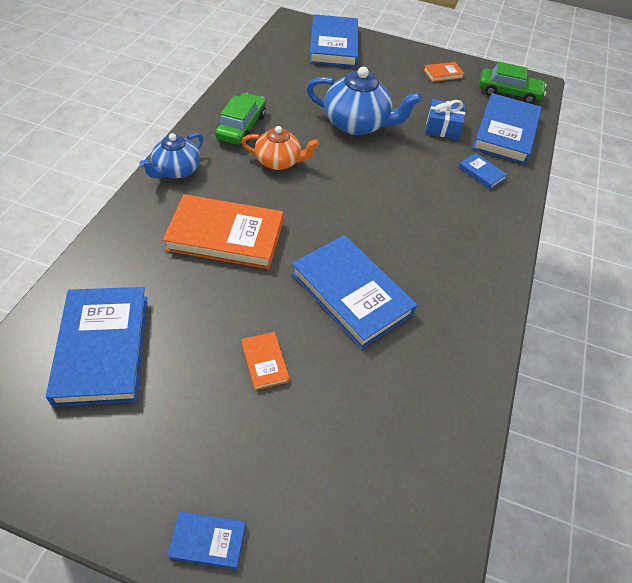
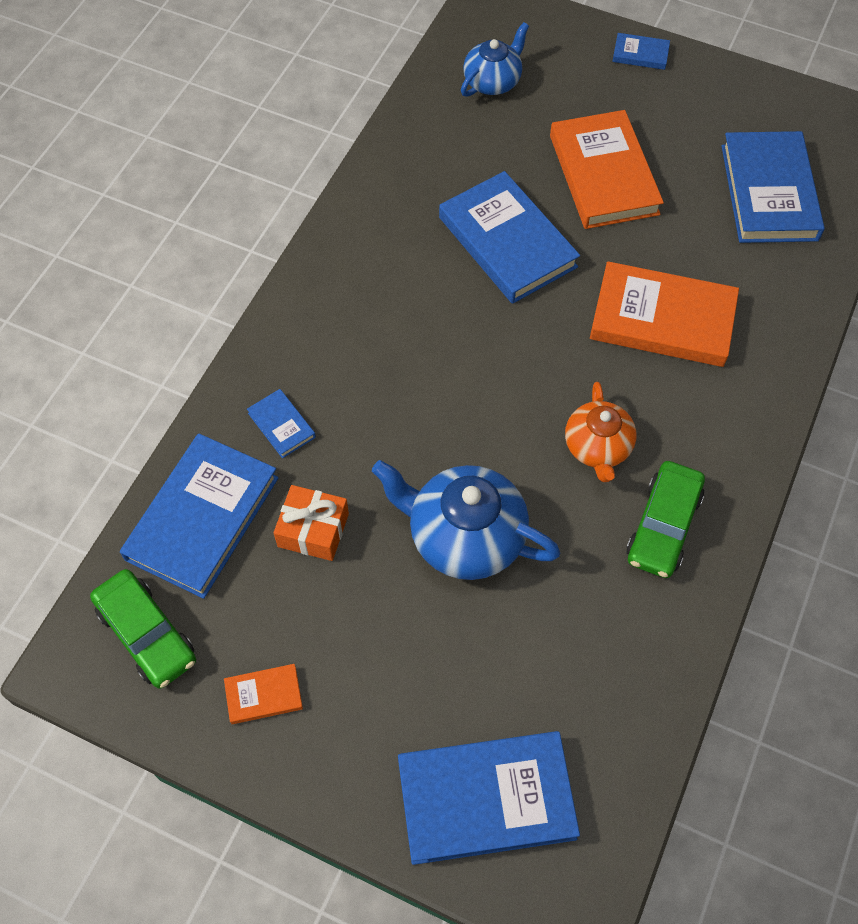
camera: 170 degrees left, 10 degrees up
blue teapot [139,133,203,178] -> blue teapot moved to [461,22,529,97]
orange teapot [241,126,319,170] -> orange teapot turned 105 degrees counterclockwise [565,382,636,482]
orange book [242,332,290,391] -> orange book [550,110,664,229], size x2.20
blue book [309,14,358,67] -> blue book turned 75 degrees clockwise [398,731,580,865]
blue gift [426,99,465,139] -> orange gift [273,485,349,561]
green car [479,62,547,104] -> green car turned 150 degrees counterclockwise [90,569,196,689]

